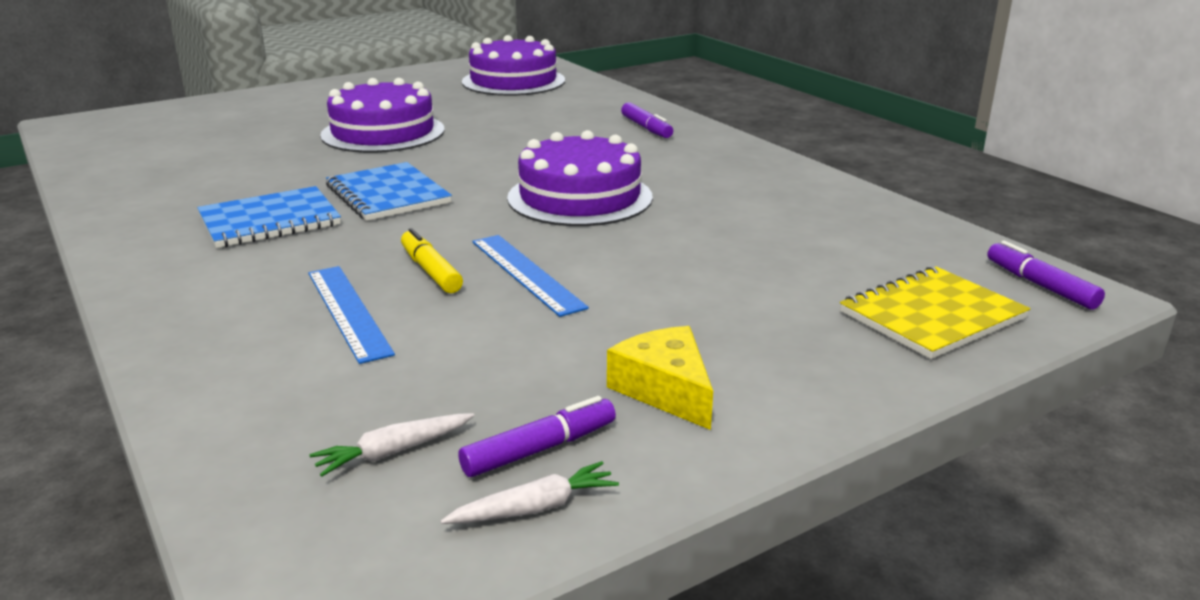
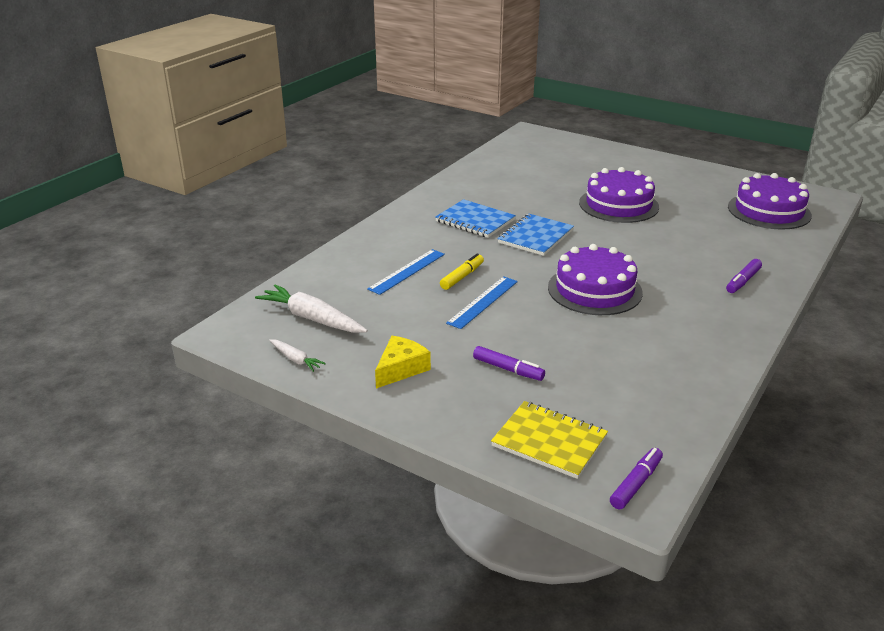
camera: 65 degrees right, 5 degrees up
white carrot [309,413,475,477] -> white carrot [255,284,368,333], size x1.92
purple marker [458,396,616,477] -> purple marker moved to [473,346,545,381]

